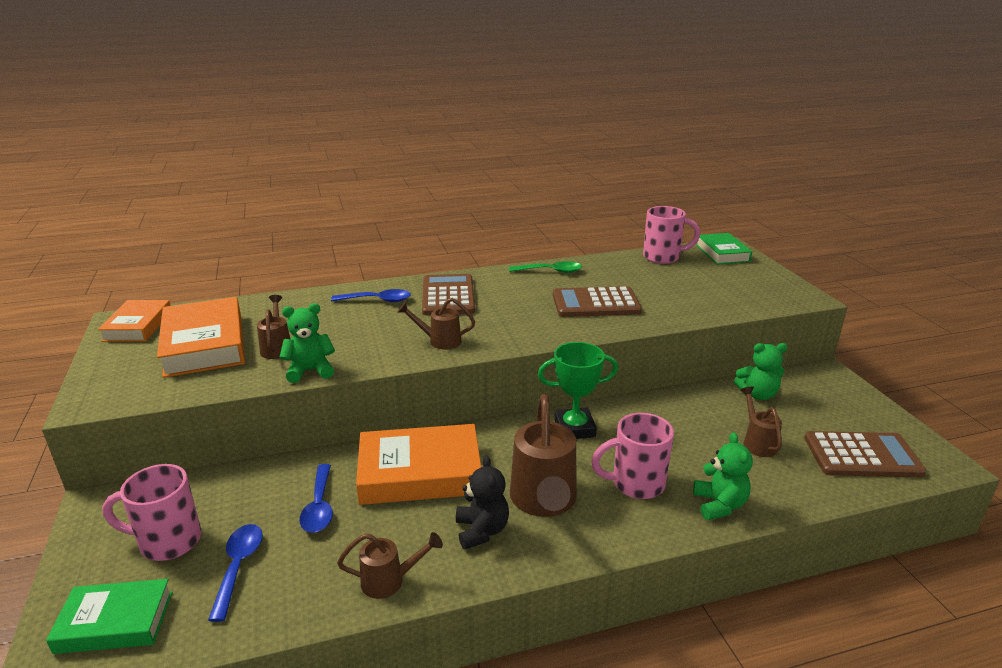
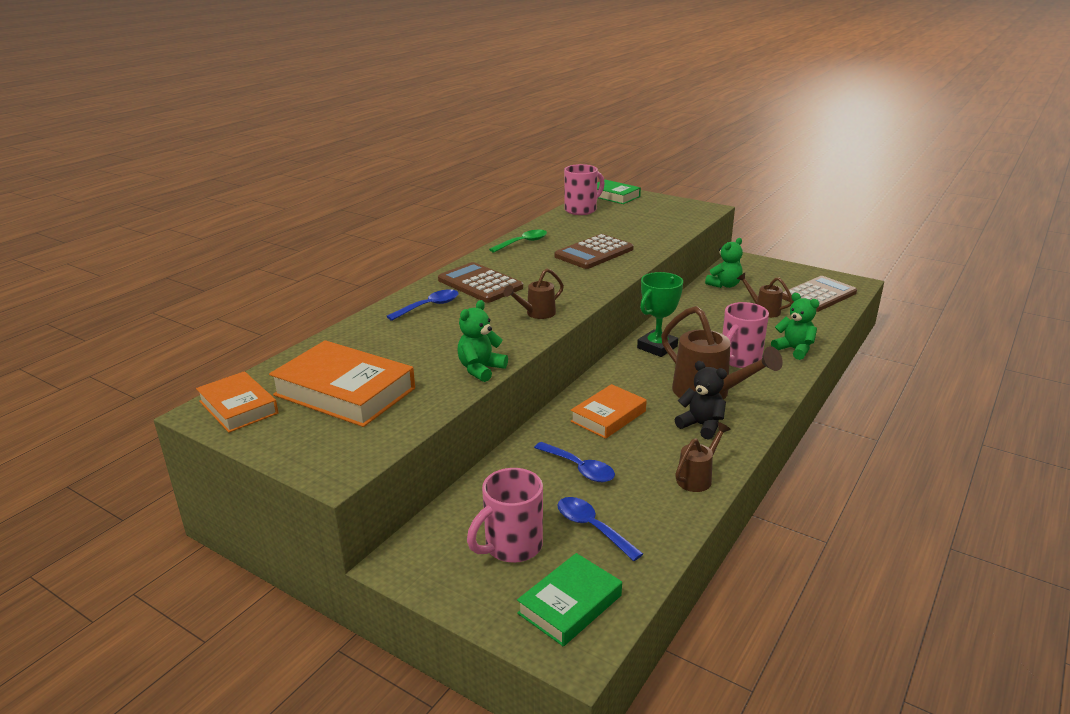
camera: 40 degrees left, 0 degrees up
brown watering can [257,295,291,359] -> none
orange book [356,424,481,505] -> orange book [570,384,647,439], size x0.62

